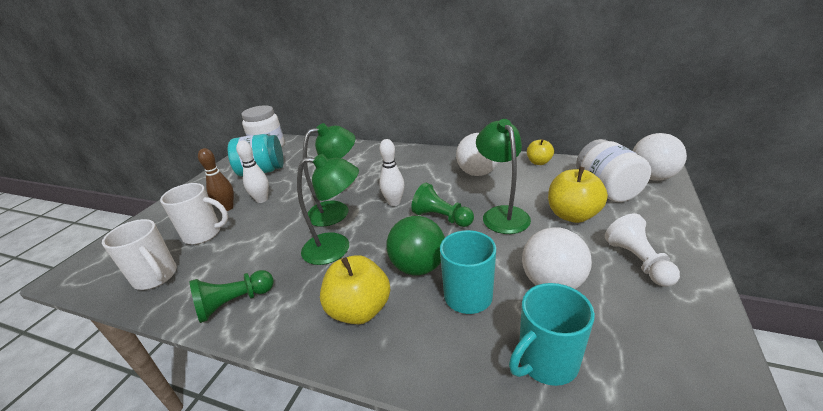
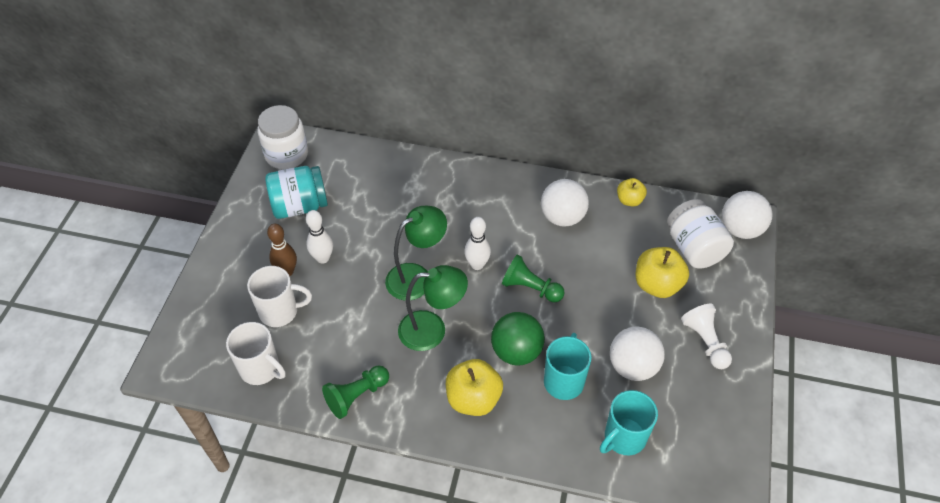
camera: 10 degrees left, 20 degrees up
green lamp [476,119,531,234] -> none

